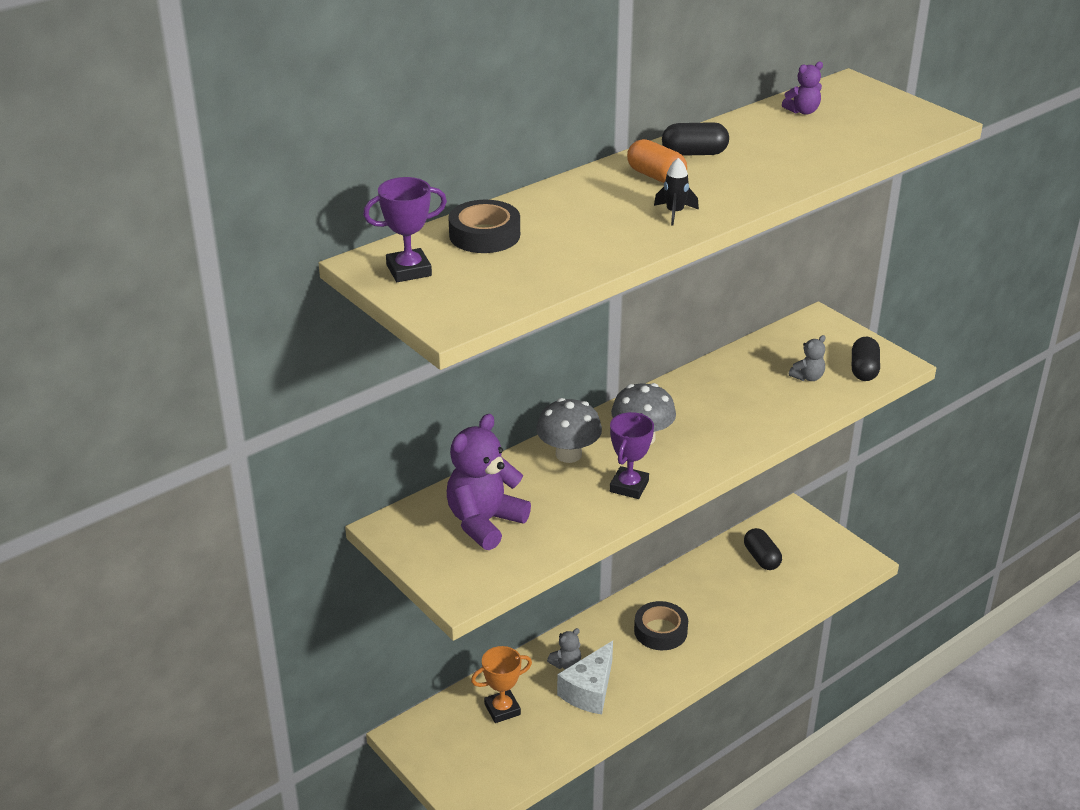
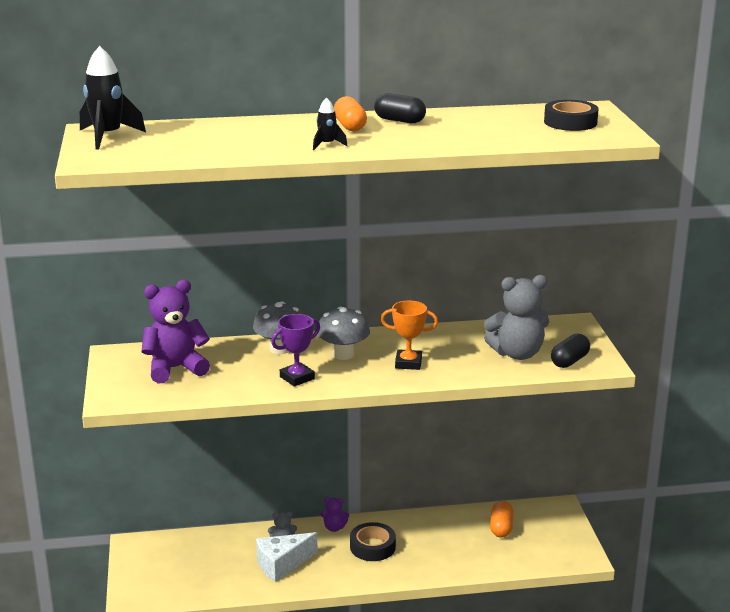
camera: 30 degrees right, 10 degrees down
purple trophy [363,177,447,282] -> black rocket [80,46,146,150]
black tape [448,200,520,253] -> black tape moved to [544,100,599,131]
orange trophy [471,646,532,723] -> orange trophy moved to [381,301,438,370]
black capsule [744,528,782,570] -> orange capsule [490,501,514,538]
purple teddy bear [782,62,823,115] -> purple teddy bear moved to [321,497,349,532]
grey teddy bear [789,335,825,381] -> grey teddy bear [484,275,549,360], size x2.09

